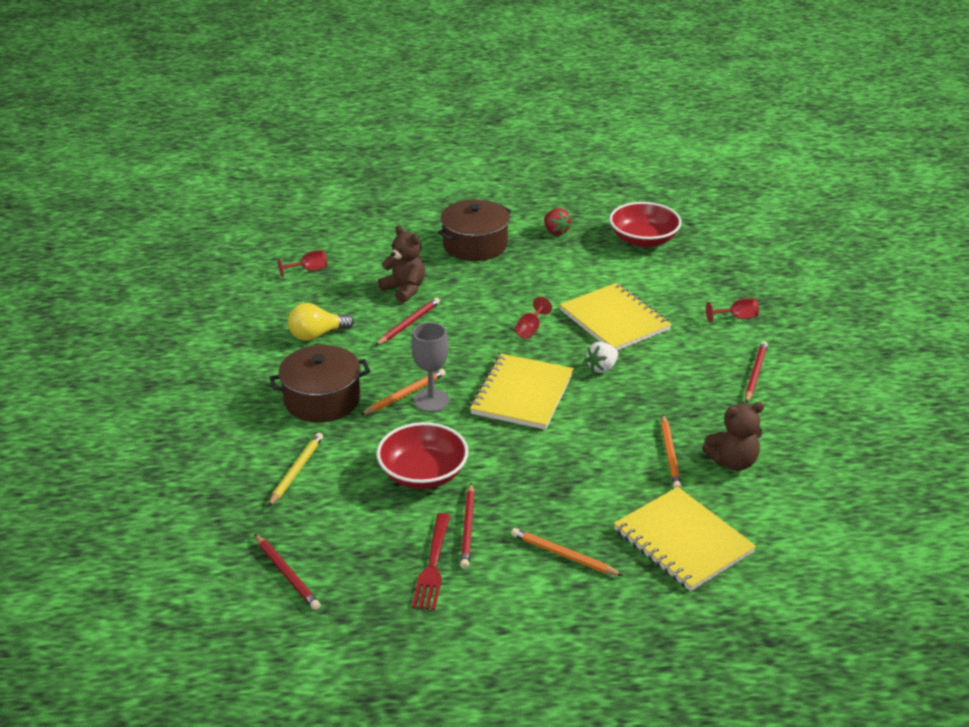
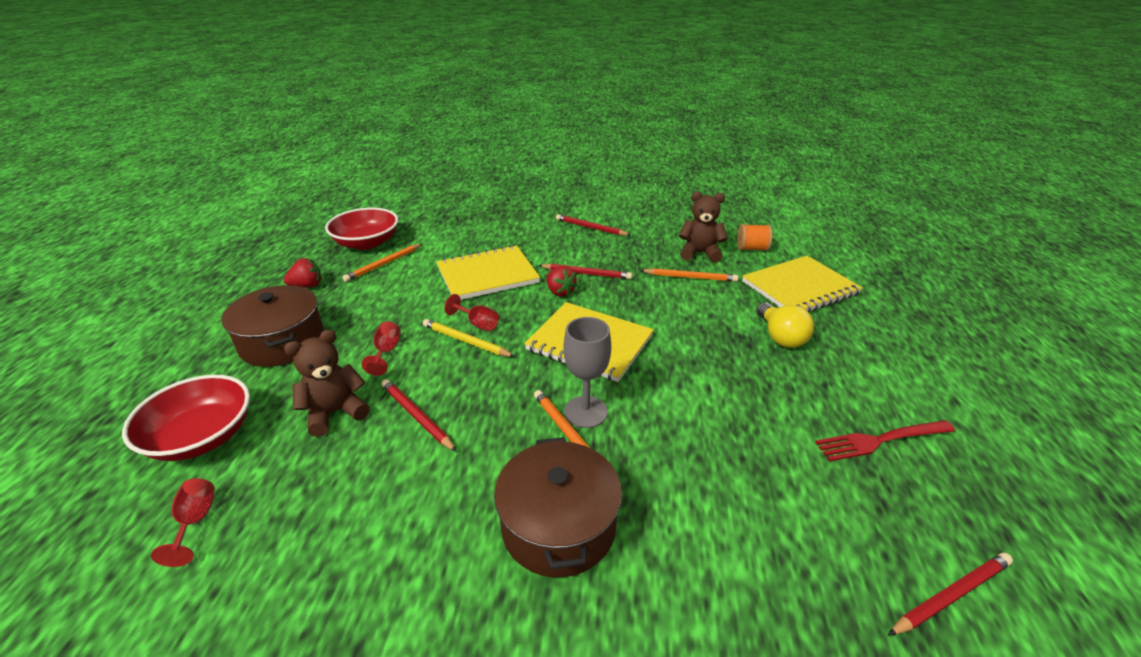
camera: 80 degrees left, 0 degrees up
yellow pencil [268,433,323,507] -> yellow pencil moved to [423,319,515,357]
yellow light bulb [288,303,354,341] -> yellow light bulb moved to [757,303,814,348]
red bowl [376,422,469,489] -> red bowl moved to [122,375,250,461]
red fork [412,513,450,610] -> red fork turned 150 degrees clockwise [815,420,955,461]
red pencil [460,483,475,569] -> red pencil moved to [538,263,632,279]
orange pencil [511,528,623,576] -> orange pencil moved to [342,244,422,282]
white strawberry [585,342,618,373] -> red strawberry [547,266,577,297]
brown teddy bear [702,402,764,471] -> brown teddy bear turned 75 degrees counterclockwise [679,191,728,263]
red goblet [706,298,759,323] -> red goblet moved to [361,321,401,376]
none -> orange spool [737,224,772,251]

